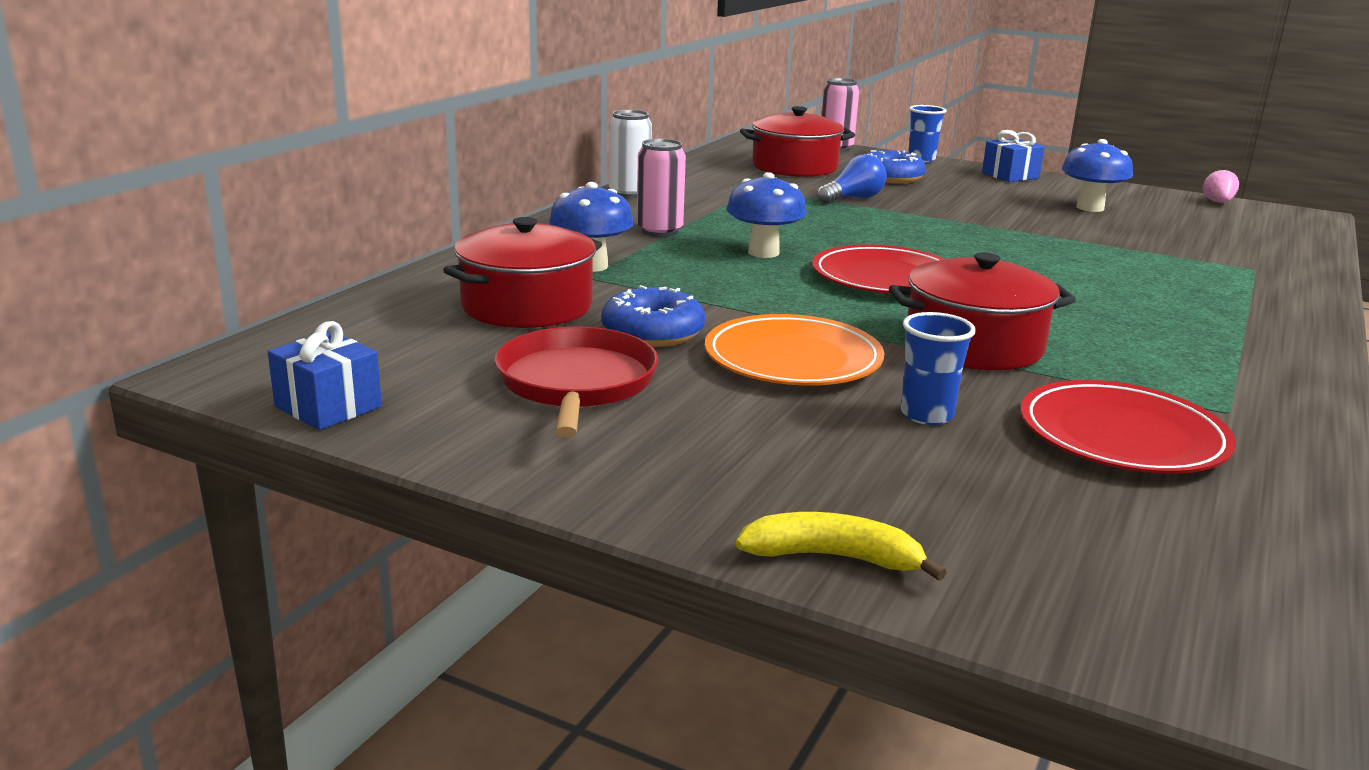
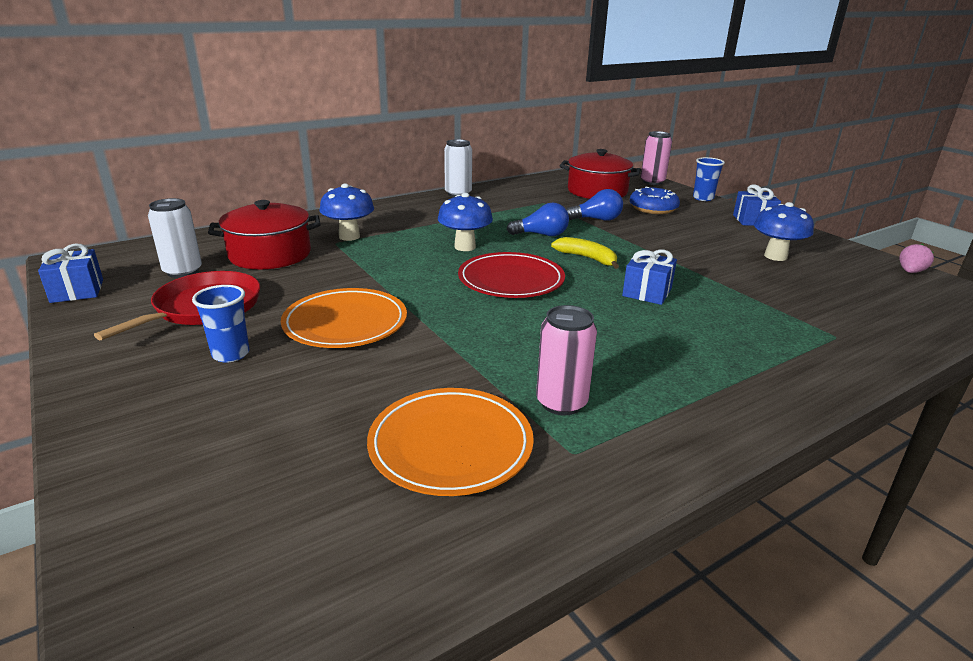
camera: 30 degrees right, 5 degrees up
blue donut [601,285,705,347] -> none
pink can [637,139,686,237] -> pink can moved to [536,305,597,416]
yellow banana [735,512,947,581] -> yellow banana moved to [551,237,619,269]
red pot [889,252,1076,370] -> none
blue cup [901,312,976,425] -> blue cup moved to [192,285,249,363]
red plate [1021,380,1236,474] -> orange plate [367,388,534,496]
none -> white can [148,198,202,278]
none -> blue light bulb [506,202,569,236]
none -> blue gift [622,250,677,305]

